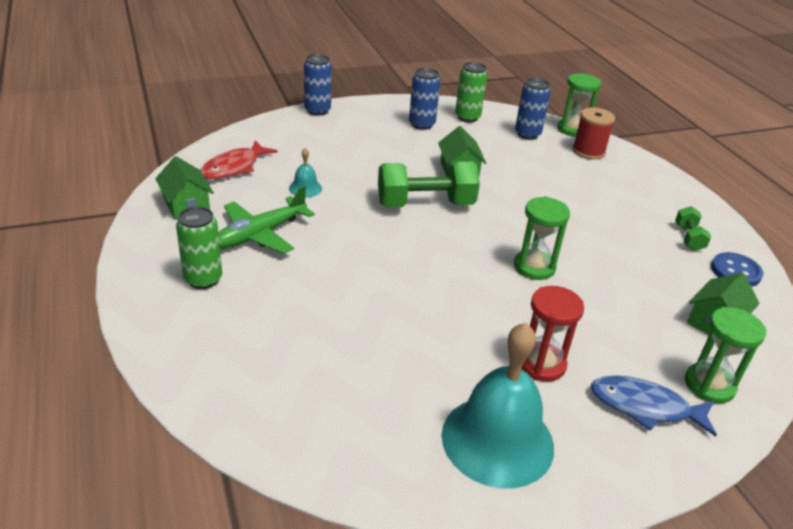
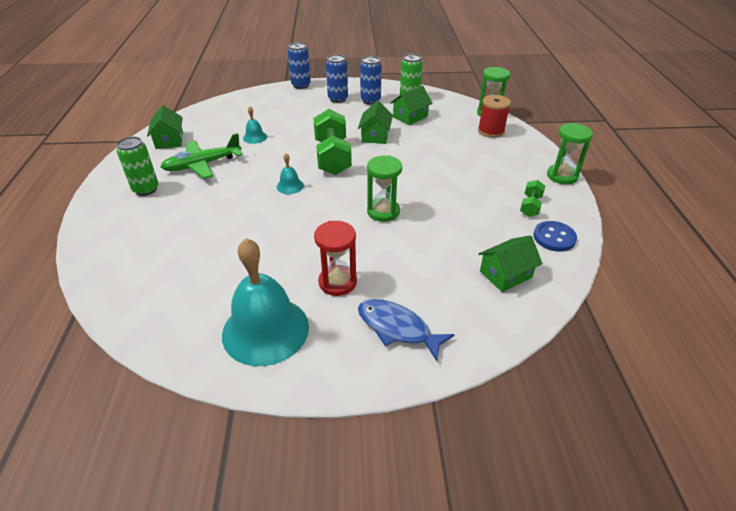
camera: 20 degrees right, 5 degrees up
red fish [200,140,277,179] -> none
green dumbbell [378,161,480,208] -> green dumbbell turned 75 degrees clockwise [313,109,352,175]
blue can [515,78,551,140] -> blue can moved to [326,54,348,103]
green hourglass [685,307,767,404] -> green hourglass moved to [547,123,593,184]
none -> turquoise bell [277,153,304,194]
none -> green house [390,85,432,125]

